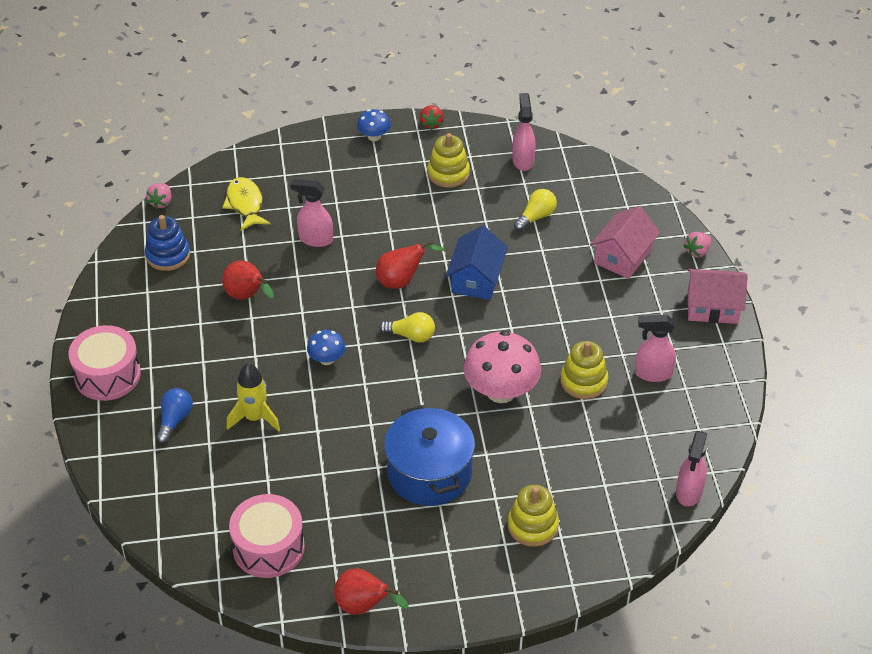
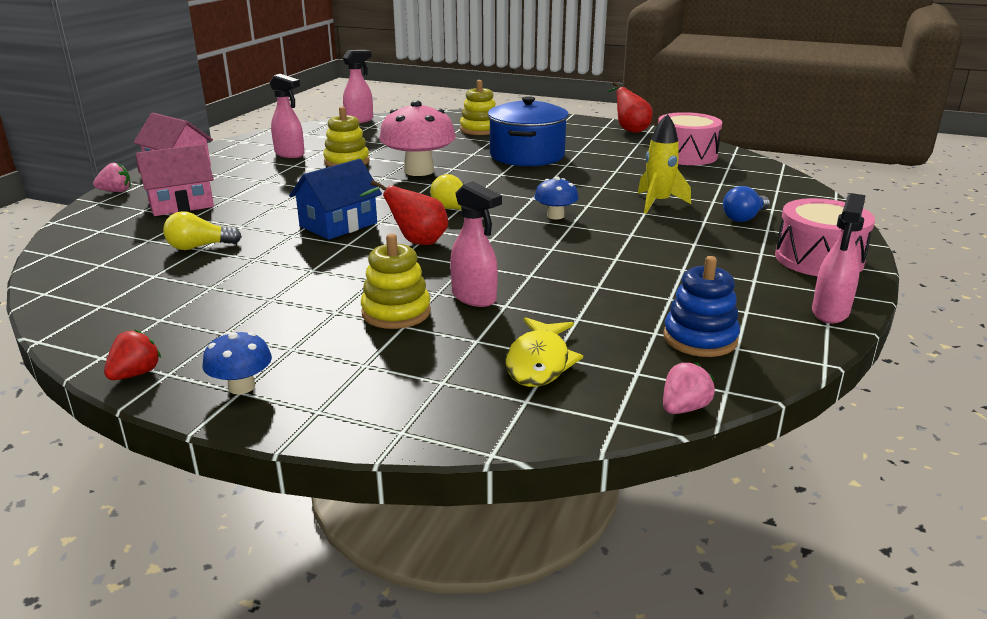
camera: 150 degrees left, 20 degrees down
red pear [222,260,274,300] -> none
yellow stacking toy [427,133,470,188] -> yellow stacking toy moved to [361,234,431,329]
pink spray bottle [512,93,536,171] -> pink spray bottle moved to [812,193,866,323]

